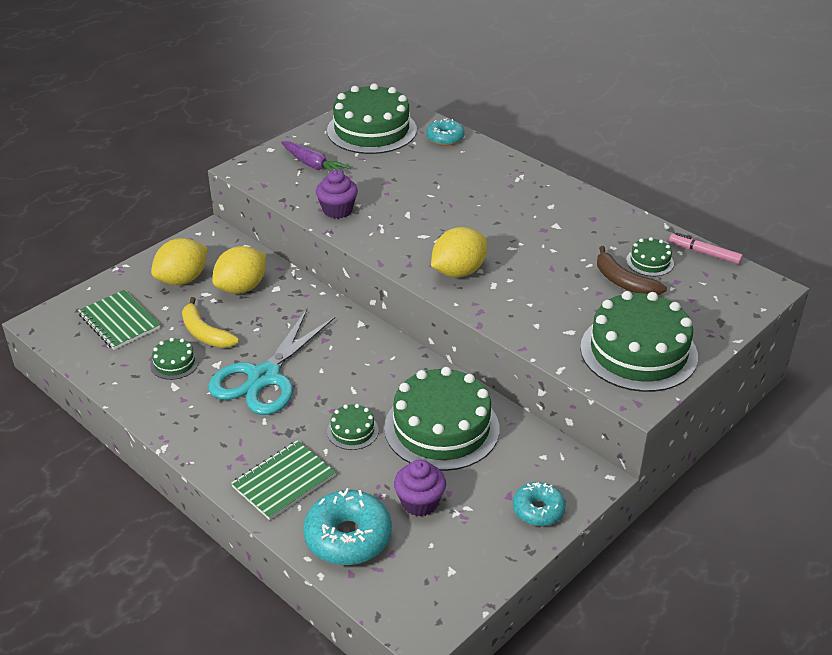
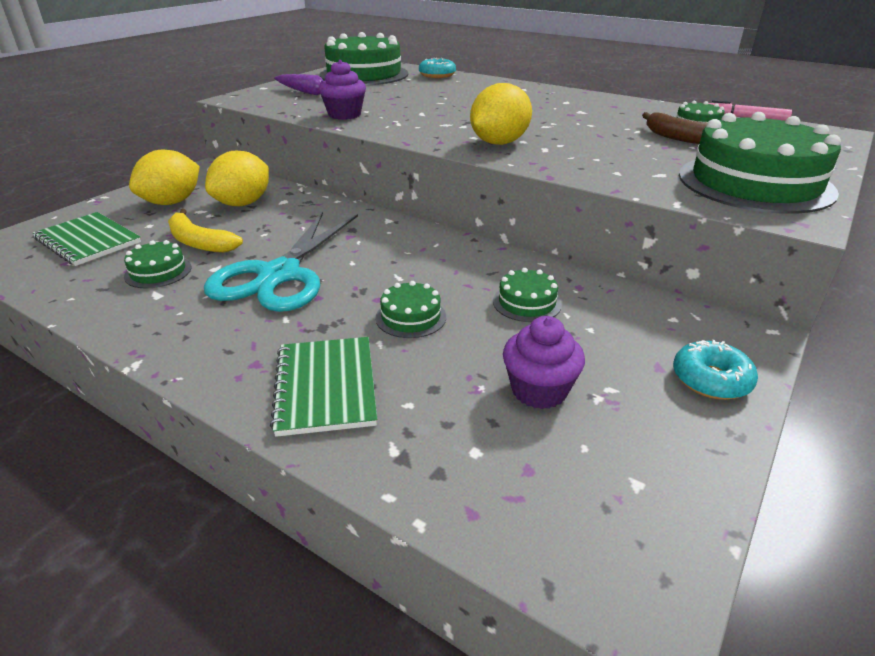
camera: 10 degrees left, 5 degrees down
green notebook [231,440,336,520] -> green notebook turned 45 degrees counterclockwise [270,337,377,437]
turquoise donut [303,488,392,565] -> none
green cake [384,367,499,471] -> green cake [493,268,562,322], size x0.45

